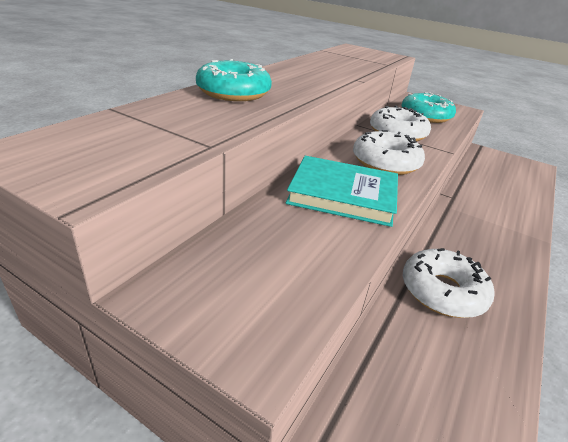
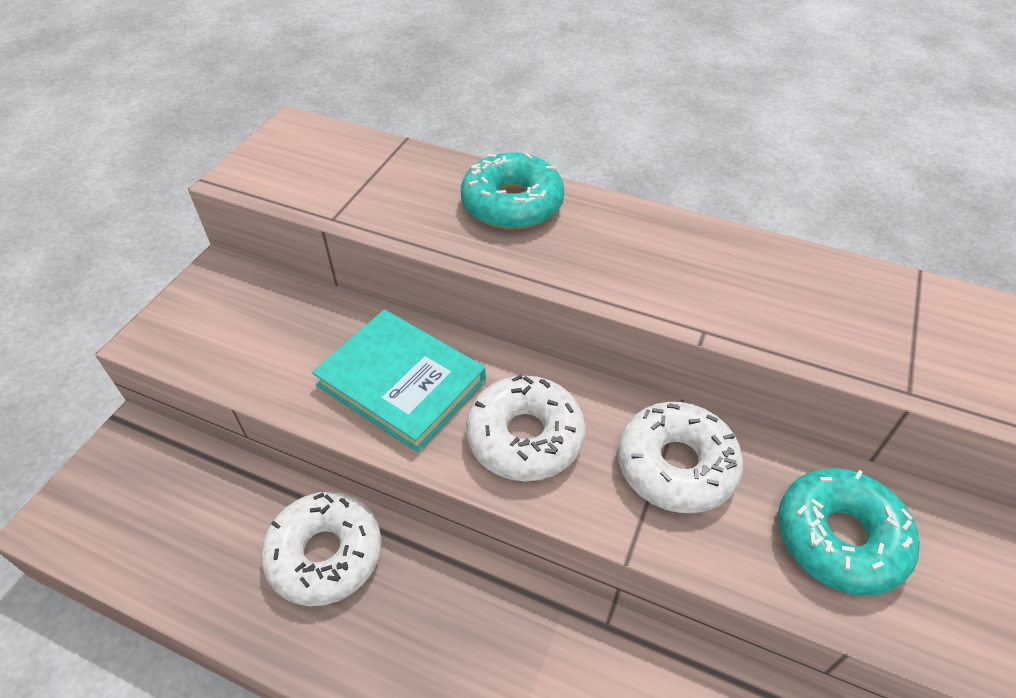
camera: 85 degrees right, 15 degrees up
turquoise book [286,156,398,227] -> turquoise book turned 60 degrees counterclockwise [312,309,486,452]

